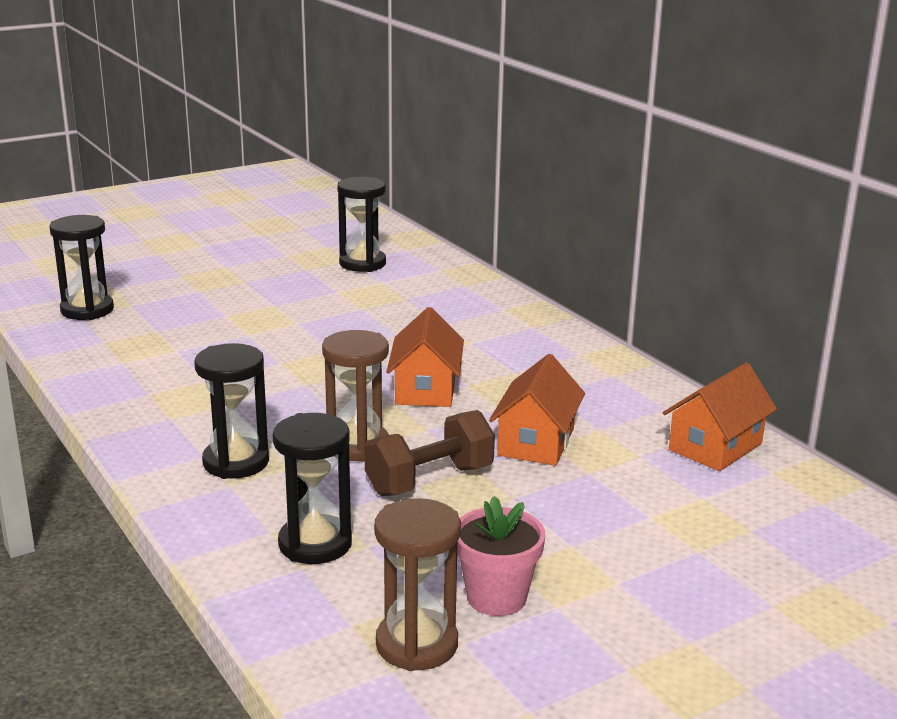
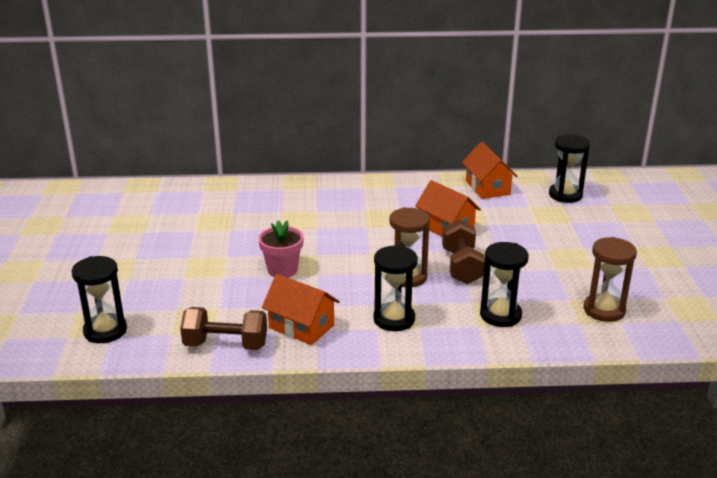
camera: 60 degrees left, 5 degrees up
black hourglass [338,177,386,272] -> black hourglass moved to [549,134,590,203]
orange house [386,307,464,407] -> orange house moved to [262,274,340,345]
pink flower pot [457,496,546,616] -> pink flower pot moved to [258,220,304,278]
none -> brown dumbbell [180,307,267,350]

